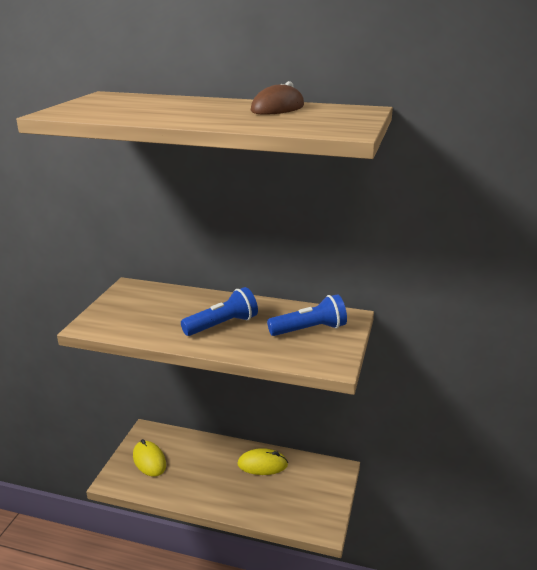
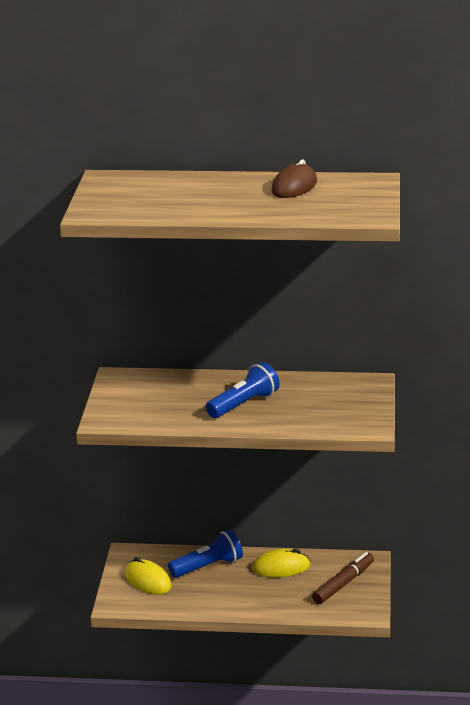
camera: 10 degrees left, 0 degrees up
blue flashlight [267,294,347,336] -> blue flashlight moved to [168,530,243,578]
none -> brown marker [312,552,374,604]

